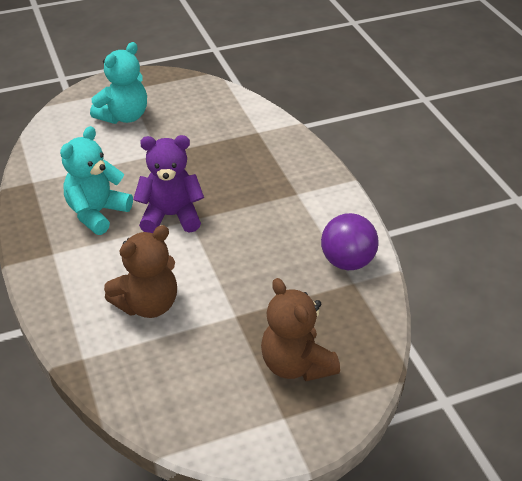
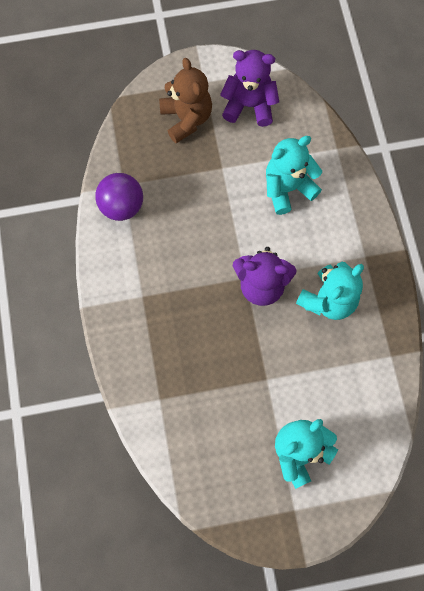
camera: 170 degrees left, 30 degrees up
brown teddy bear [104,225,177,318] -> turquoise teddy bear [266,136,322,215]
none -> purple teddy bear [220,50,279,127]

